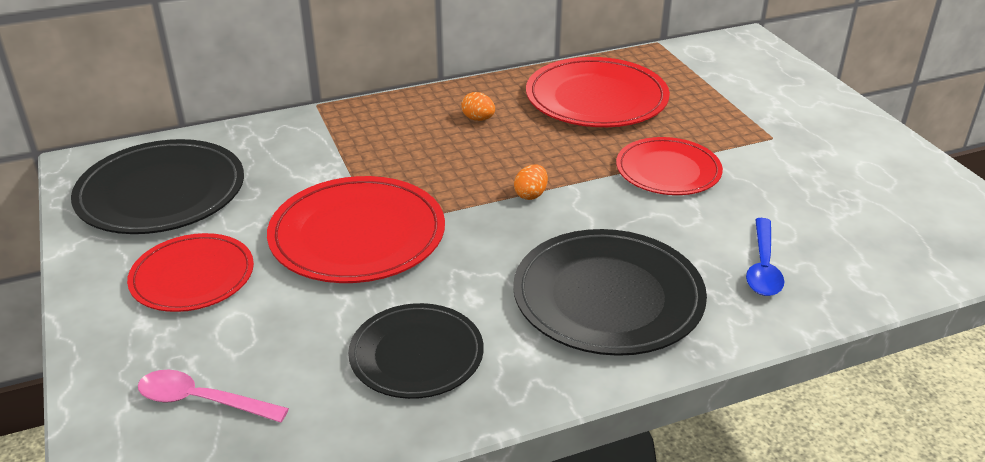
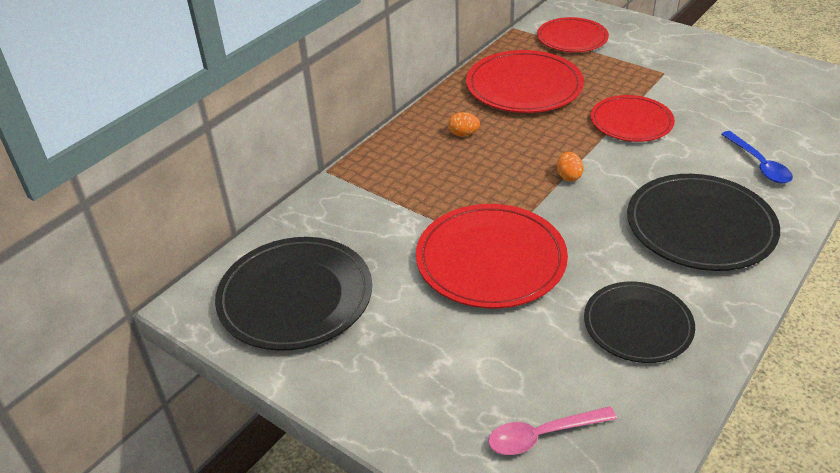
camera: 30 degrees left, 5 degrees up
red plate [127,233,254,312] -> red plate moved to [537,17,609,52]

